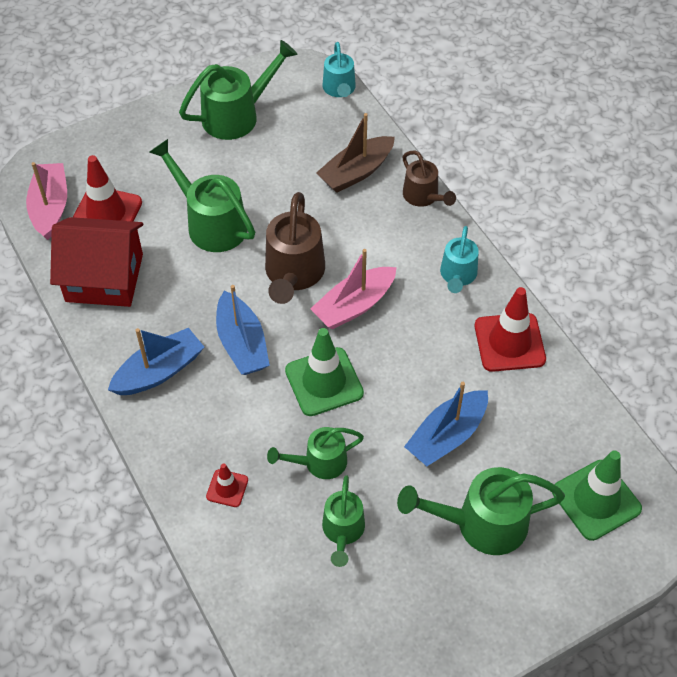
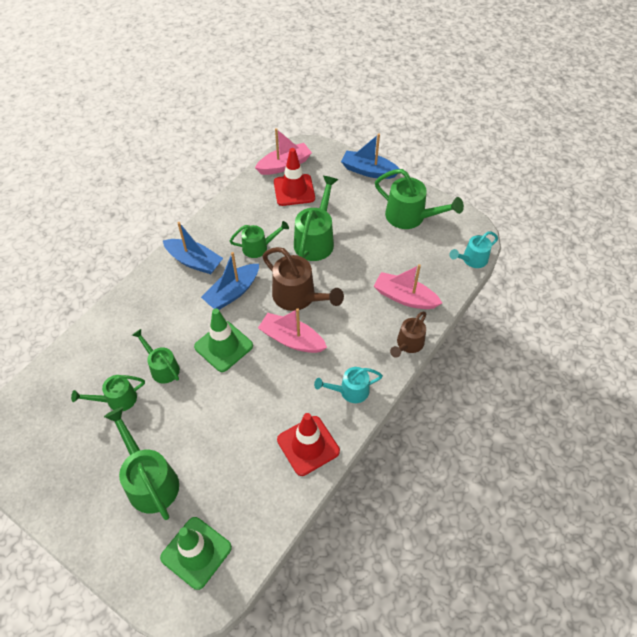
camera: 65 degrees right, 0 degrees up
red house [50,217,144,307] -> none
red traffic cone [206,463,248,507] -> none
brown watering can [265,192,325,304] -> brown watering can turned 120 degrees counterclockwise [262,247,344,311]
brown boat [316,113,395,193] -> pink boat [374,264,442,309]
blue boat [404,382,488,466] -> blue boat moved to [341,134,399,179]
none -> green watering can [230,221,289,258]

